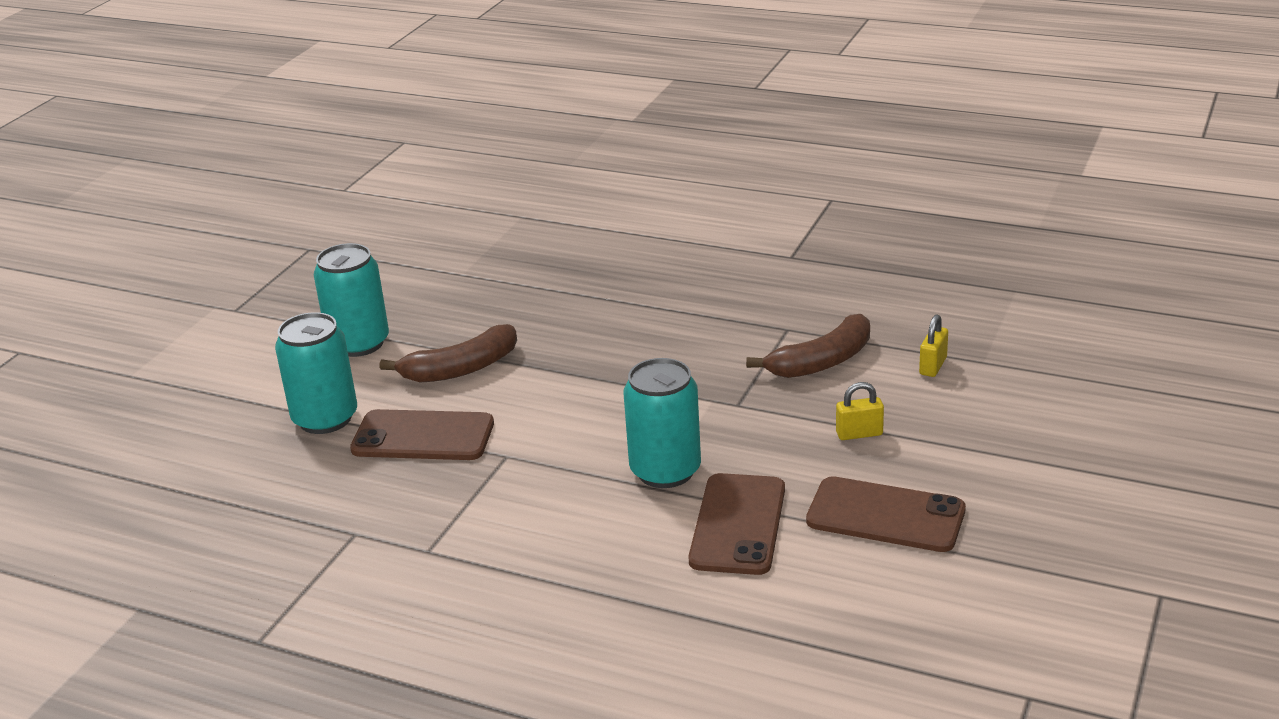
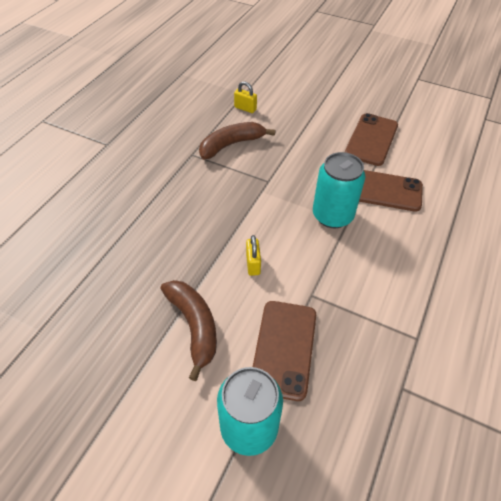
camera: 90 degrees left, 20 degrees up
turquoise can [314,243,389,357] -> none
brown banana [746,314,870,378] -> brown banana turned 90 degrees counterclockwise [199,122,276,159]
yellow padlock [836,382,884,440] -> yellow padlock moved to [246,235,261,276]

